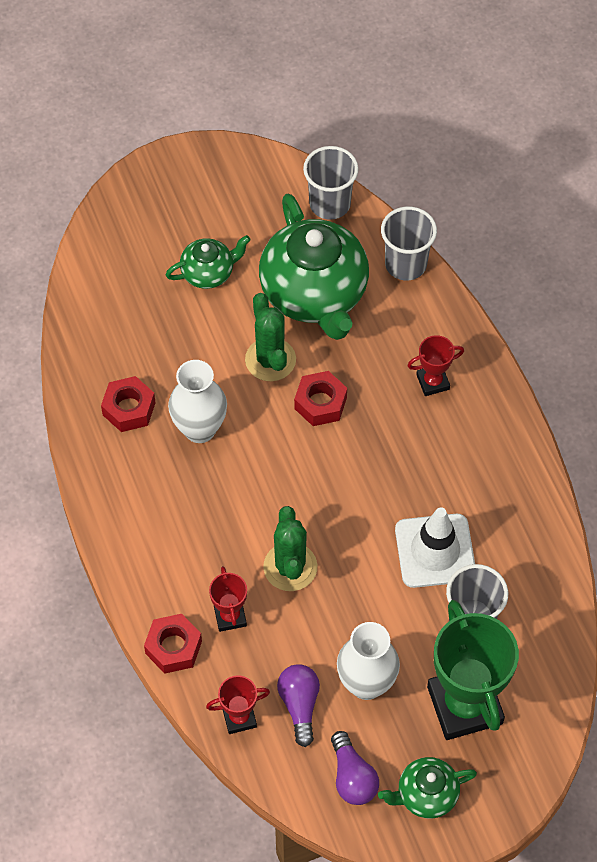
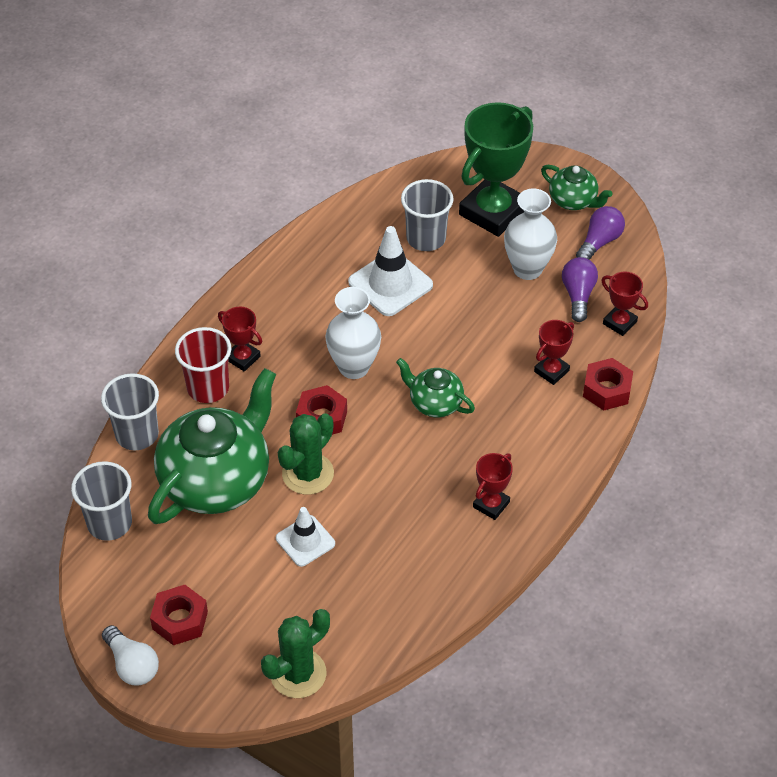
camera: 125 degrees left, 10 degrees down
red nut [101,376,156,432] -> red nut moved to [150,585,208,645]
green teapot [166,235,251,289] -> green teapot moved to [396,358,475,417]
white vase [168,360,227,443] -> white vase moved to [325,287,381,379]
green cactus [263,506,317,591] -> green cactus moved to [261,609,330,698]
purple light bulb [277,664,320,747] -> purple light bulb turned 135 degrees clockwise [562,257,598,322]
none -> white light bulb [102,625,159,685]
none -> red cup [175,327,231,403]
none -> white traffic cone [276,507,335,567]
none -> red trophy [473,453,513,520]

